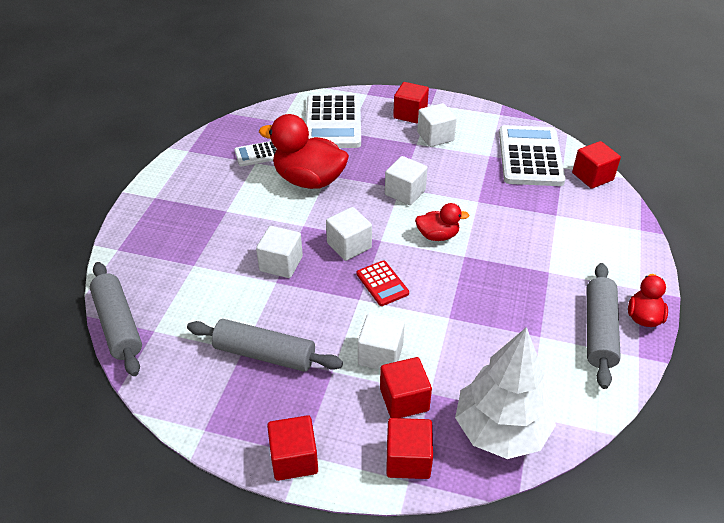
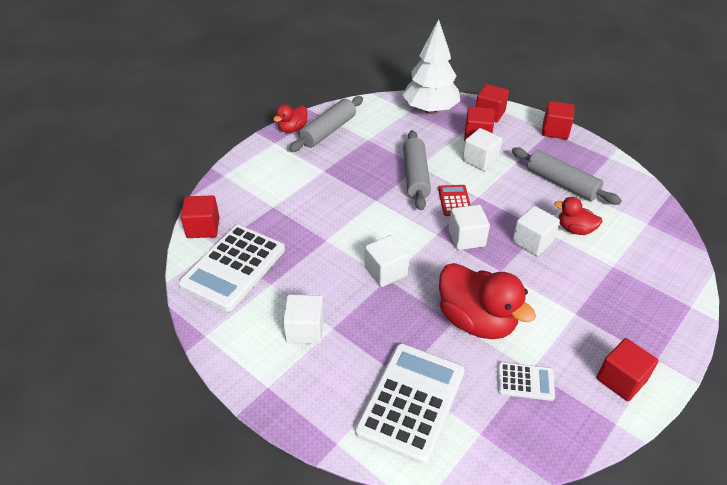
camera: 155 degrees left, 0 degrees up
grey rolling pin [90,262,142,376] -> grey rolling pin moved to [403,130,431,210]
red cube [393,82,429,124] -> red cube moved to [597,338,659,401]
red duck [415,203,469,241] -> red duck moved to [554,197,603,235]

